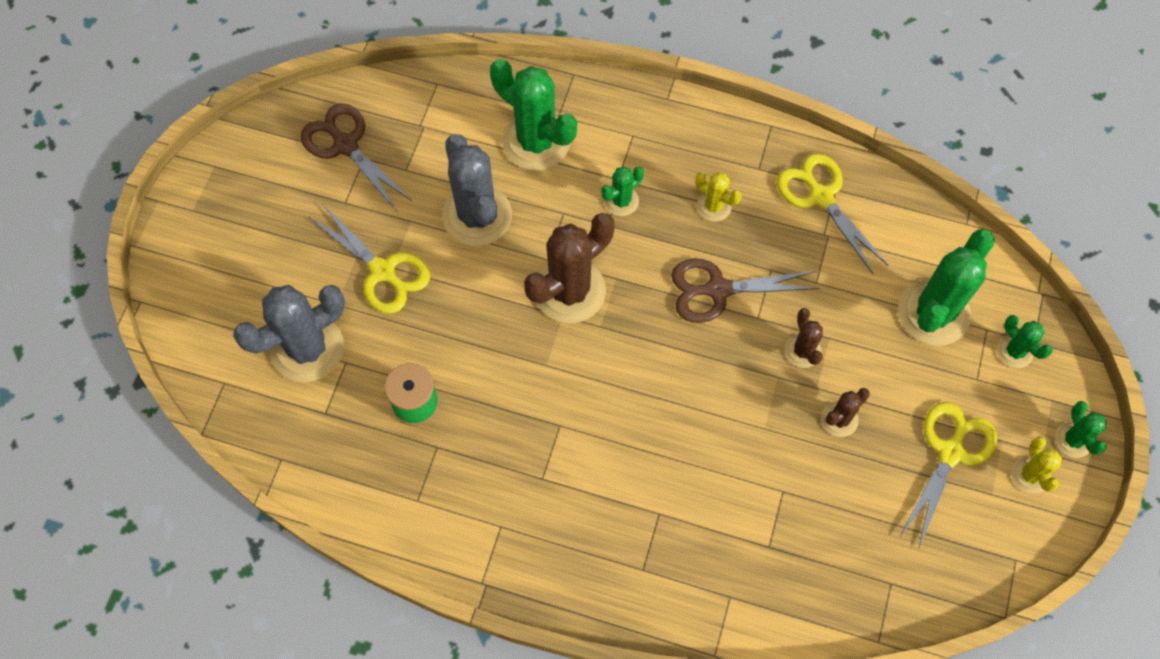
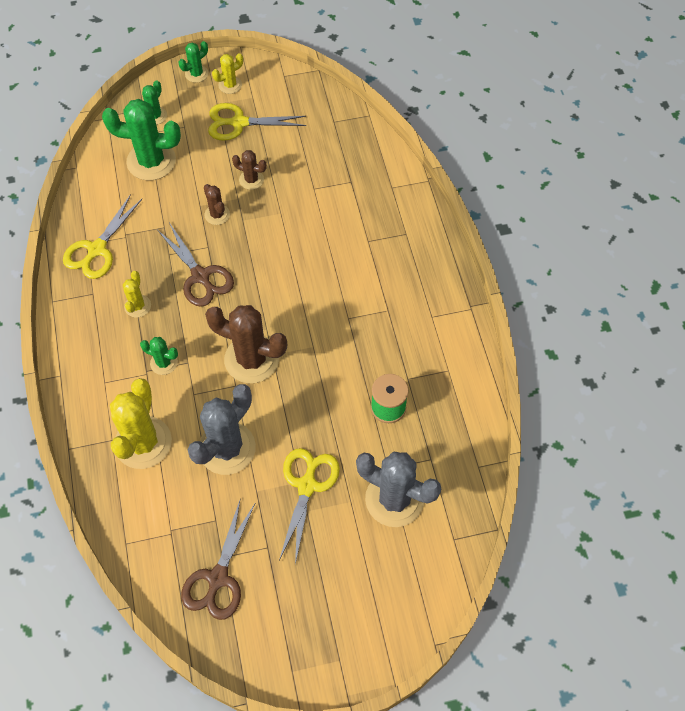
camera: 120 degrees left, 5 degrees down
green cactus [490,59,577,171] -> yellow cactus [110,378,172,469]
brown cactus [785,308,823,368] -> brown cactus turned 75 degrees counterclockwise [204,184,230,225]

